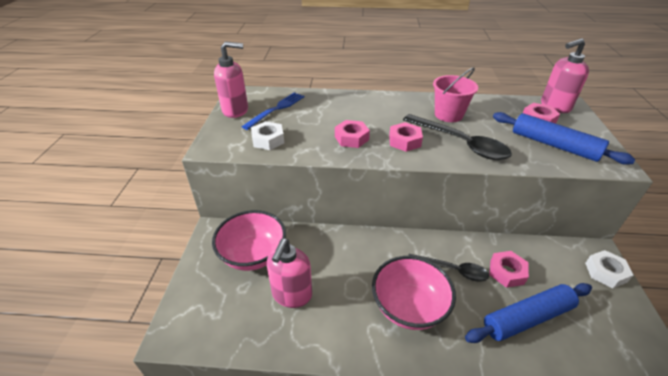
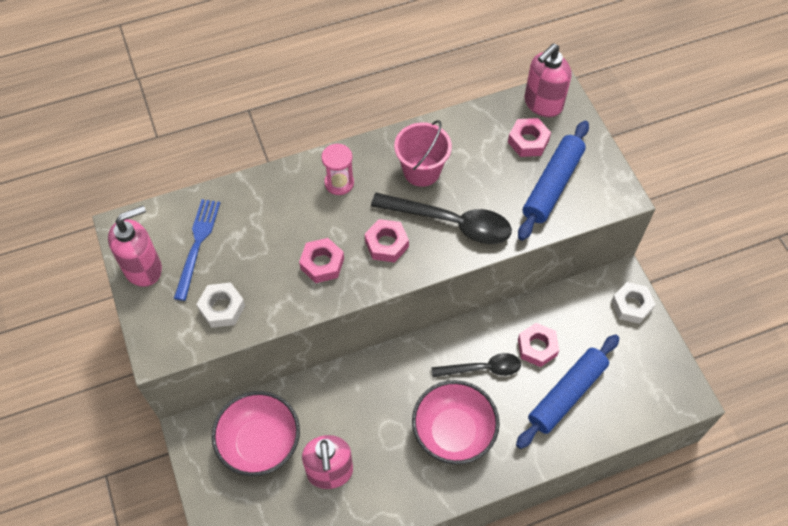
camera: 25 degrees left, 20 degrees up
blue rolling pin [493,112,636,165] -> blue rolling pin turned 75 degrees counterclockwise [518,121,589,240]
none -> pink hourglass [321,144,354,195]

